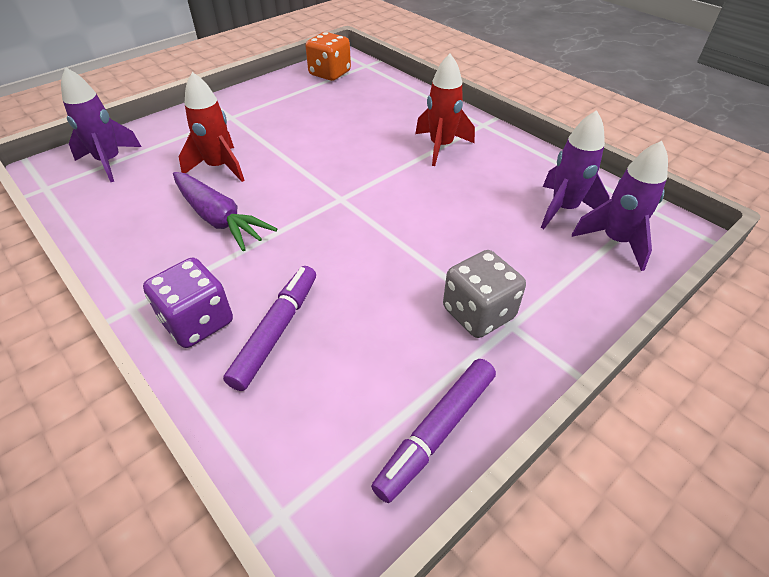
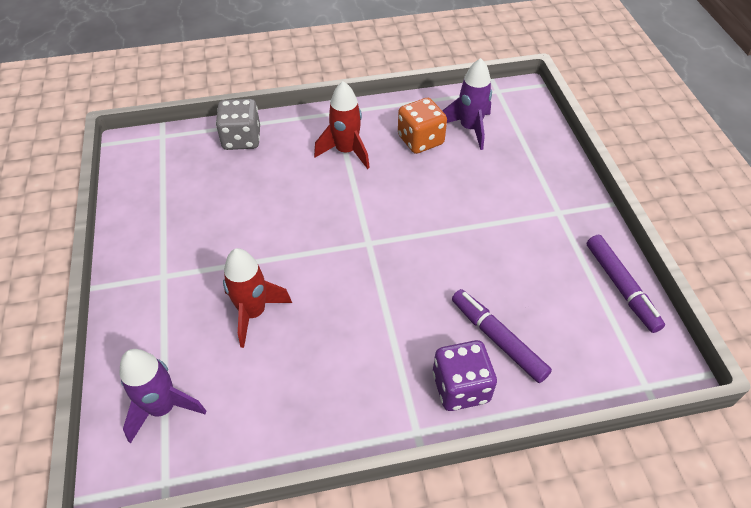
camera: 60 degrees left, 5 degrees up
purple carrot [173,172,277,251] -> none
orange dice [306,32,351,81] -> orange dice moved to [398,98,447,154]
grey dice [443,250,526,338] -> grey dice moved to [216,99,260,150]
purple rocket [572,141,668,271] -> none

